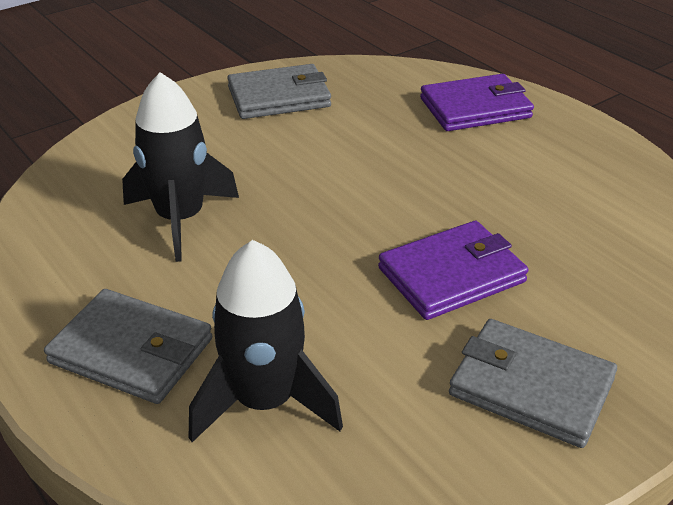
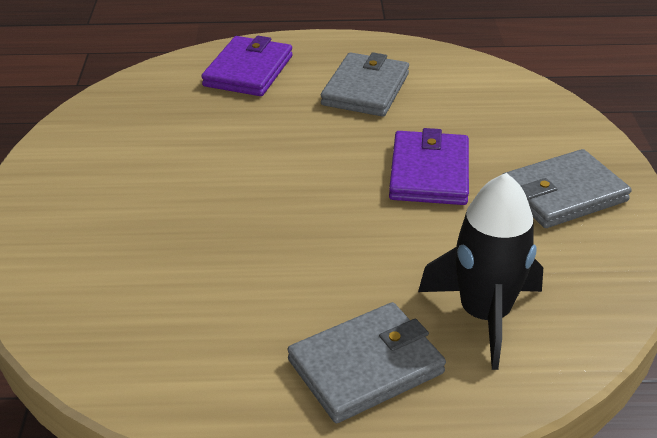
camera: 55 degrees left, 0 degrees up
black rocket [122,72,239,262] -> none
grey wallet [227,64,331,119] -> grey wallet moved to [321,52,409,117]

